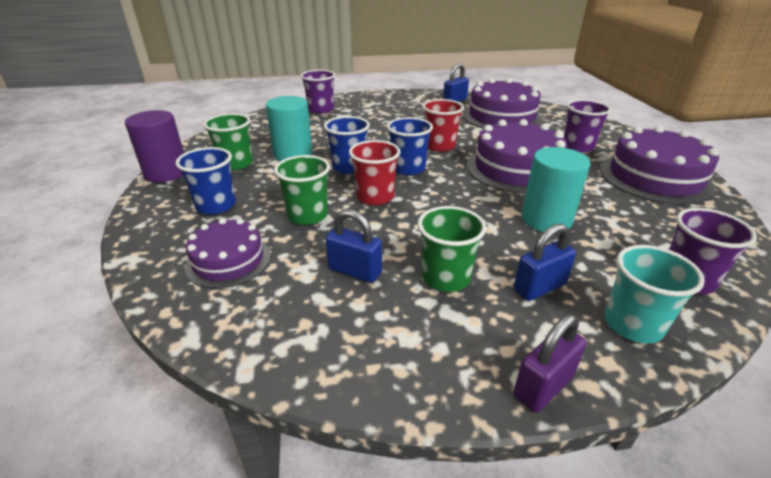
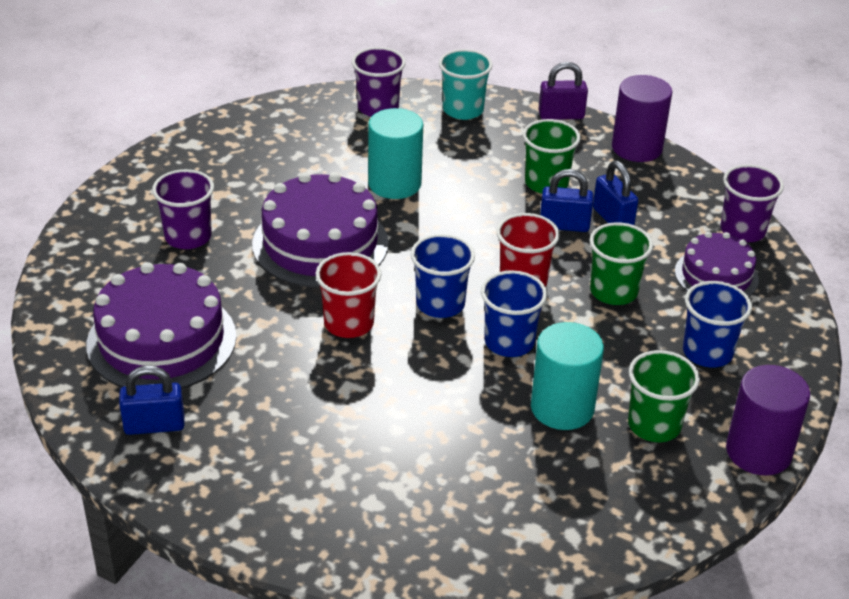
camera: 145 degrees left, 5 degrees up
purple cup [301,70,335,114] -> purple cup moved to [720,164,784,243]
blue padlock [514,224,576,301] -> blue padlock moved to [540,169,594,232]
purple cake [600,126,719,205] -> none
none -> purple cylinder [612,75,672,162]

